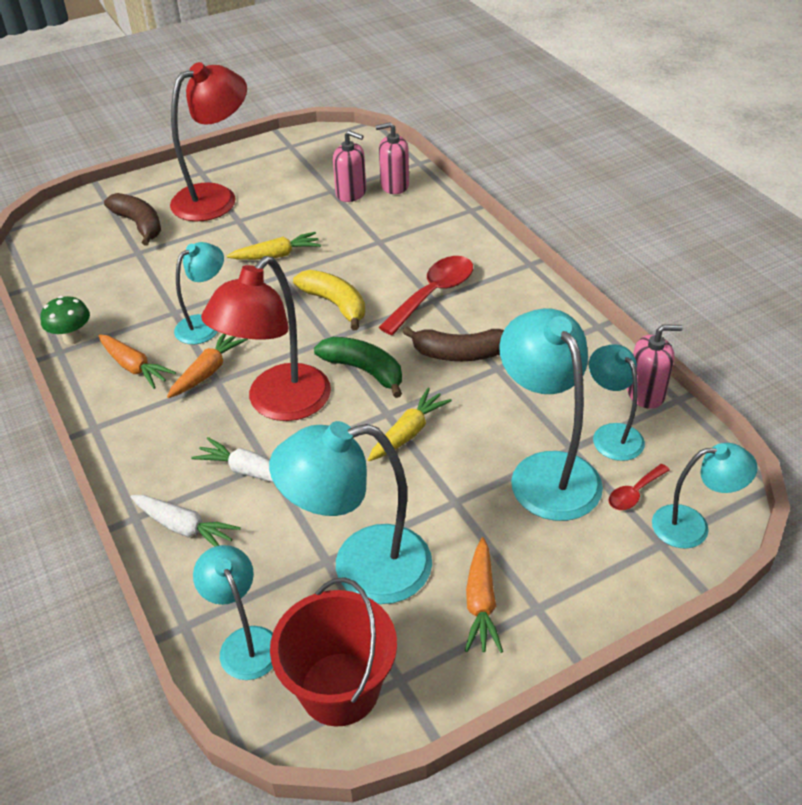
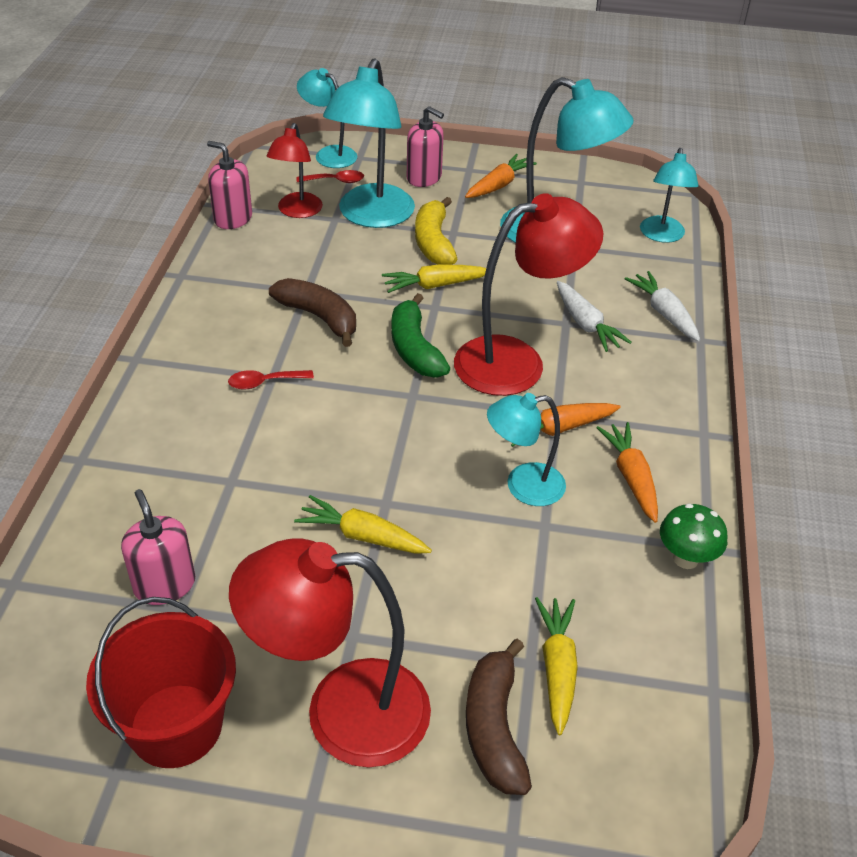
camera: 145 degrees left, 0 degrees up
red bucket [270,577,397,726] -> red bucket moved to [86,597,236,768]
yellow banana [293,270,365,330] -> yellow banana moved to [415,197,457,265]
pink soap dispenser [375,122,409,194] -> pink soap dispenser moved to [407,106,444,187]
red spoon [379,256,473,335] -> red spoon [228,370,314,390], size x0.51
turquoise lamp [589,344,645,461] -> red lamp [267,123,323,218]
none -> yellow carrot [535,597,578,735]

